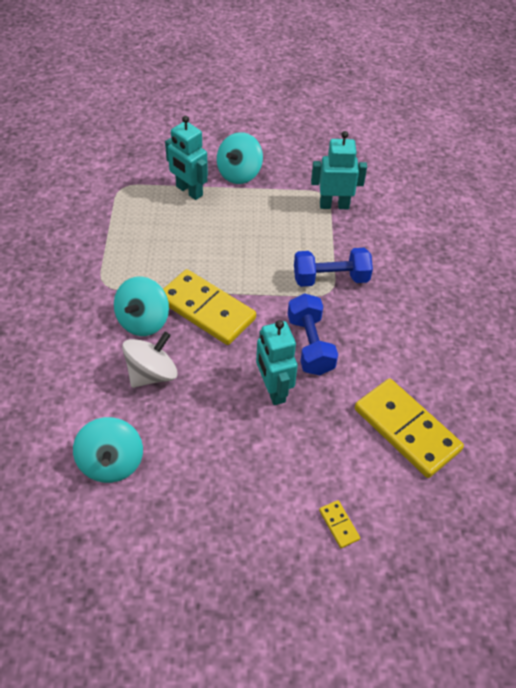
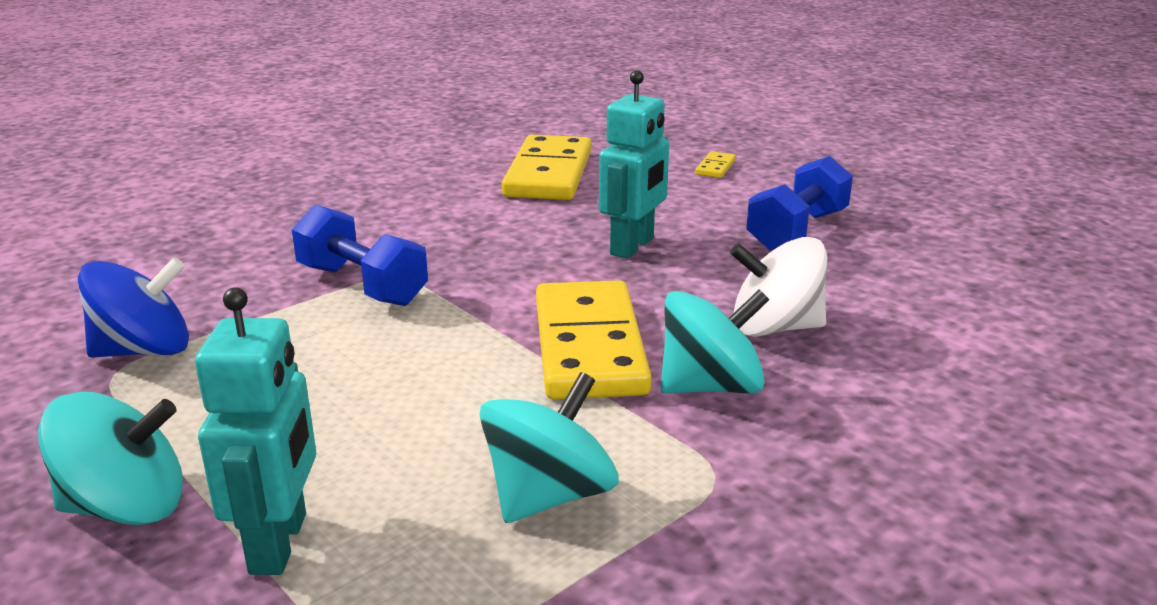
camera: 130 degrees left, 25 degrees down
turquoise spinning top [73,417,143,483] -> turquoise spinning top moved to [479,372,619,523]
blue dumbbell [288,293,338,375] -> blue dumbbell moved to [746,156,853,251]
turquoise robot [311,131,367,209] -> blue spinning top [78,257,189,358]

